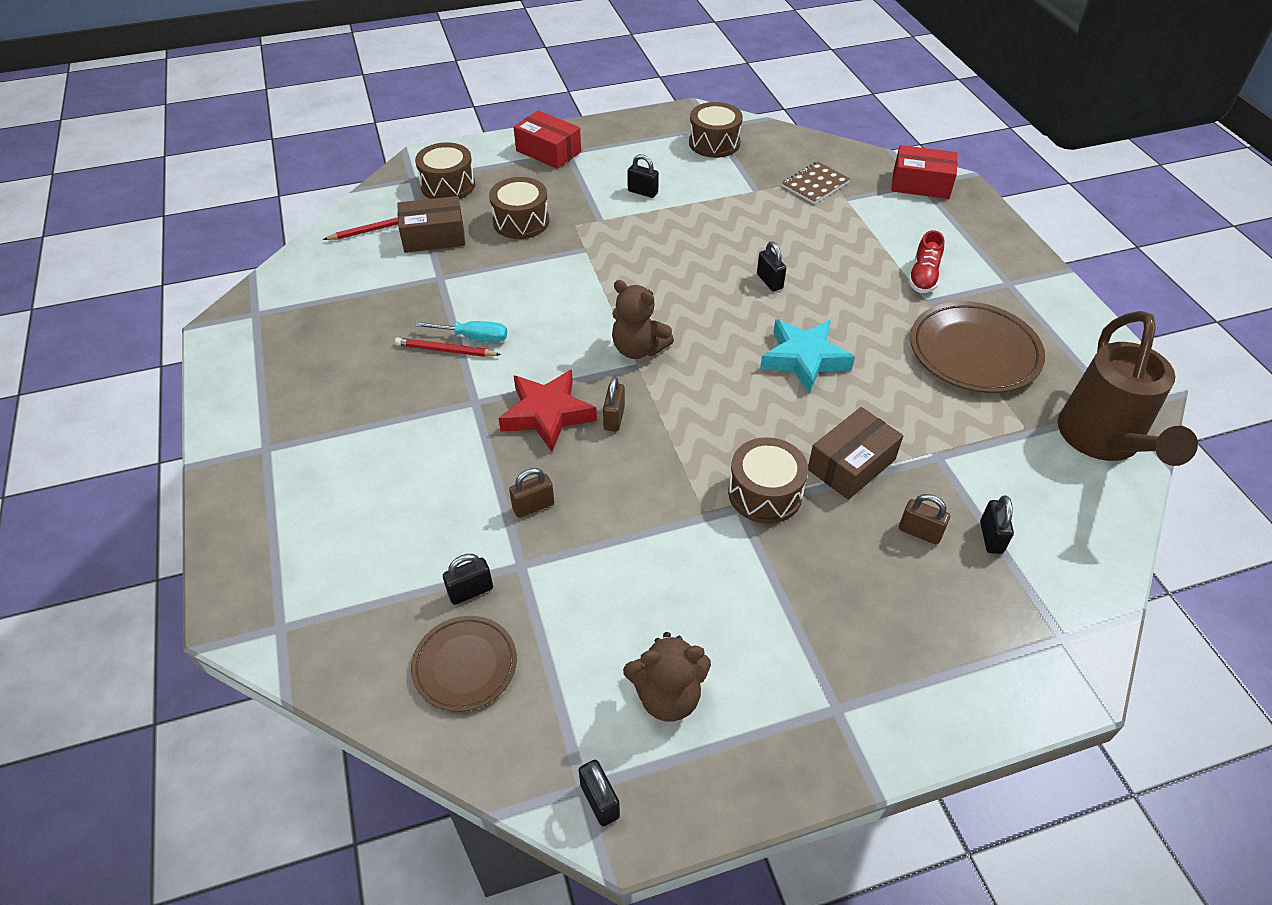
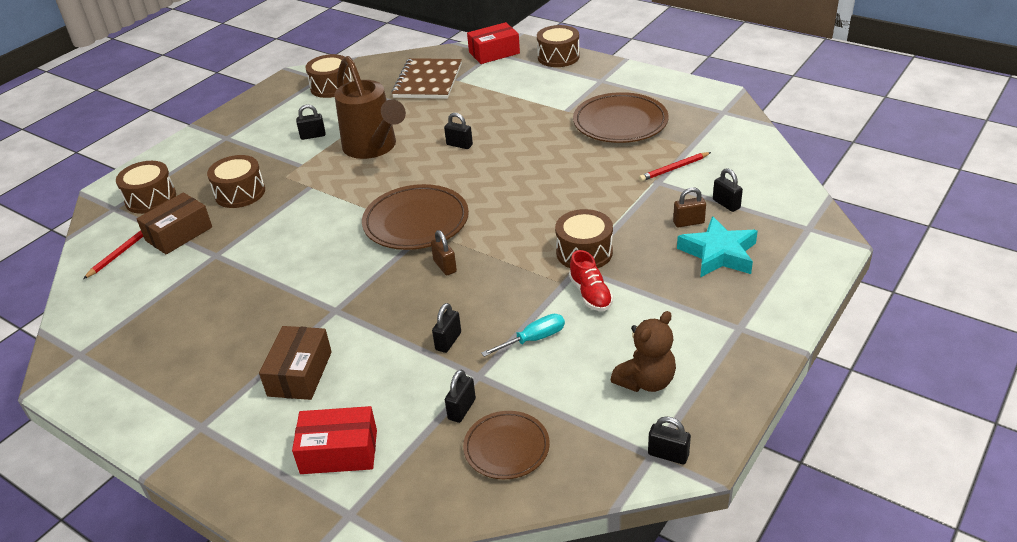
camera: 35 degrees left, 10 degrees down
red pencil [395,338,501,357] -> red pencil moved to [639,152,711,182]
turquoise screwdriver [414,321,507,342] -> turquoise screwdriver moved to [481,314,565,357]
red star [498,369,597,452] -> none
brown padlock [509,468,554,518] -> black padlock [432,303,461,353]
red box [514,110,581,169] -> red box moved to [292,406,377,474]
brown teddy bear [612,280,674,359] -> brown plate [362,184,469,250]
turquoise star [760,319,855,394] -> turquoise star moved to [677,216,758,277]
brown notebook [782,161,850,204] -> brown notebook [392,58,462,99], size x1.64
brown box [808,407,903,500] -> brown box moved to [259,326,332,400]
red shoe [908,230,944,293] -> red shoe moved to [569,250,613,311]
brown watering can [1058,311,1198,466] -> brown watering can moved to [334,56,406,159]
none -> brown drum [537,25,580,67]

